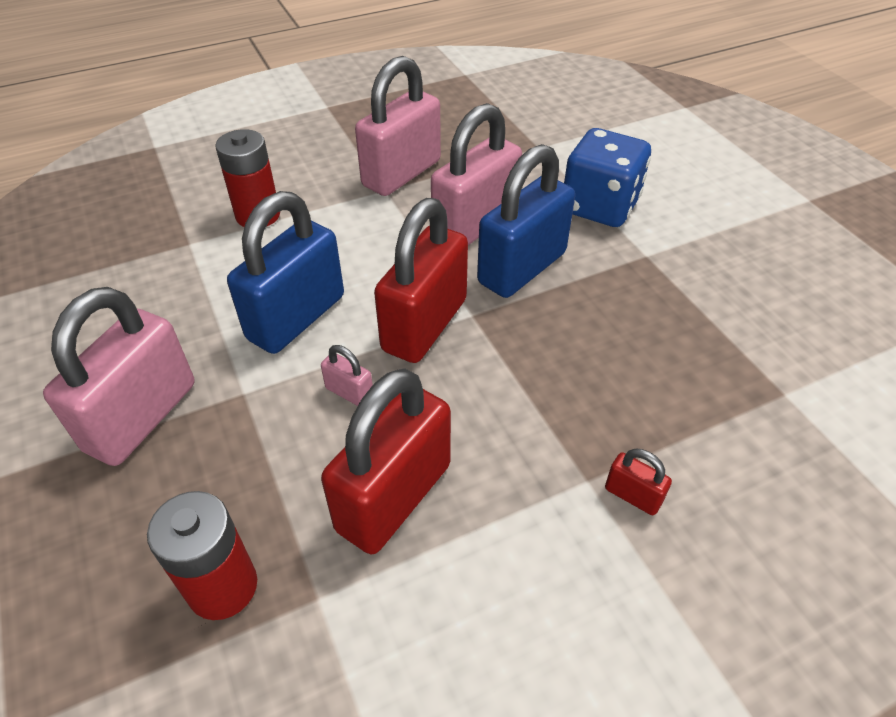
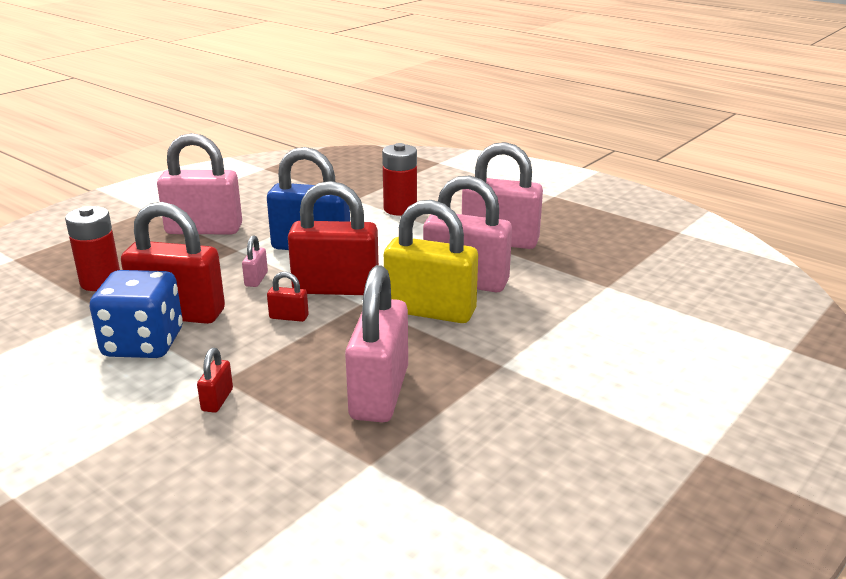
camera: 65 degrees right, 20 degrees down
blue padlock [477,144,575,298] -> yellow padlock [384,200,478,323]
blue dice [564,128,651,227] -> blue dice moved to [90,270,183,358]
none -> red padlock [267,272,309,322]
none -> pink padlock [345,265,408,422]

